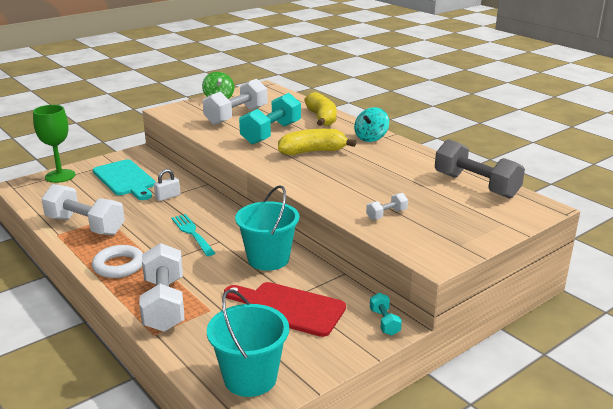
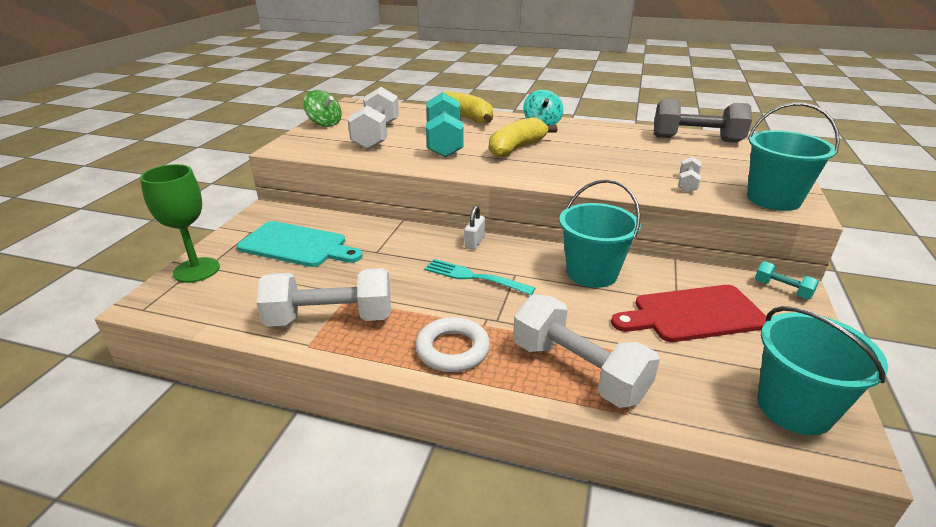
camera: 35 degrees left, 5 degrees up
white padlock [154,169,180,201] -> white padlock moved to [464,206,485,250]
none -> turquoise bucket [747,102,840,211]

